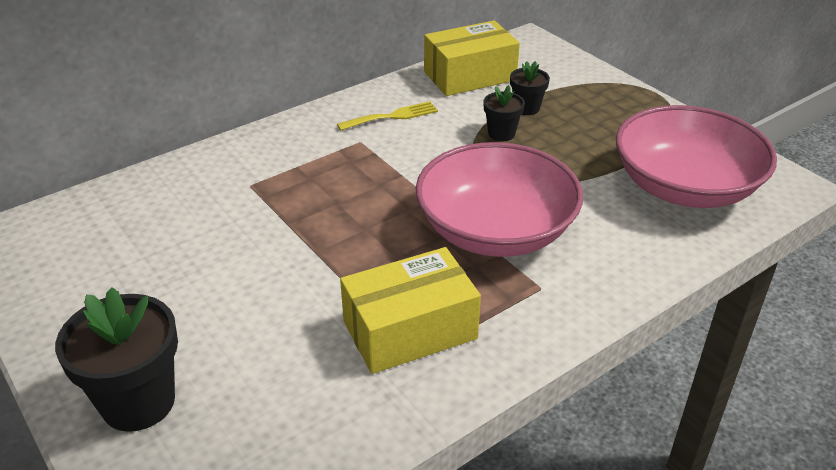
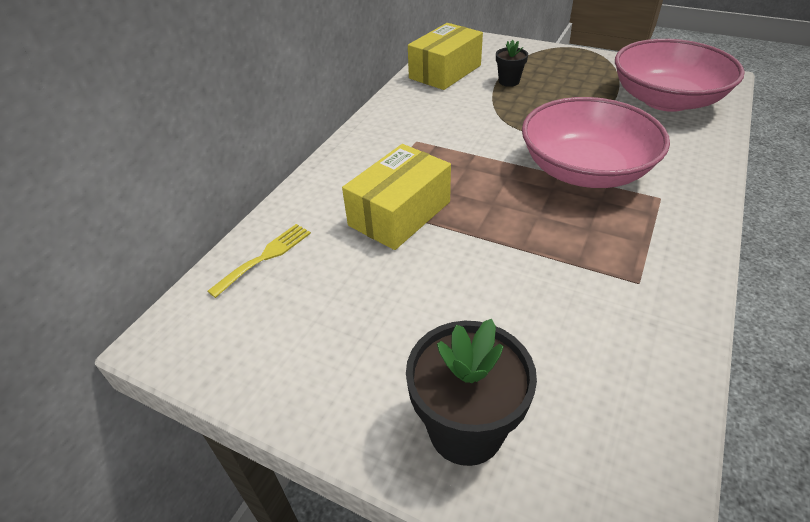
camera: 25 degrees left, 5 degrees up
yellow fork [337,101,438,131] -> yellow fork moved to [207,224,311,298]
yellow box [340,247,481,374] -> yellow box moved to [342,144,451,250]
black flower pot [483,85,525,141] -> none

